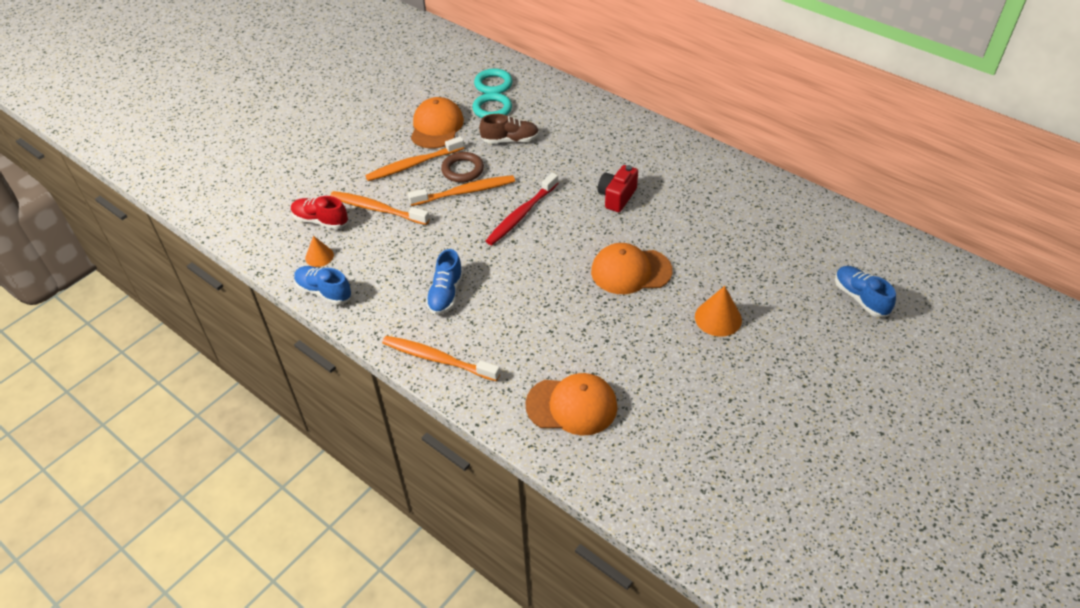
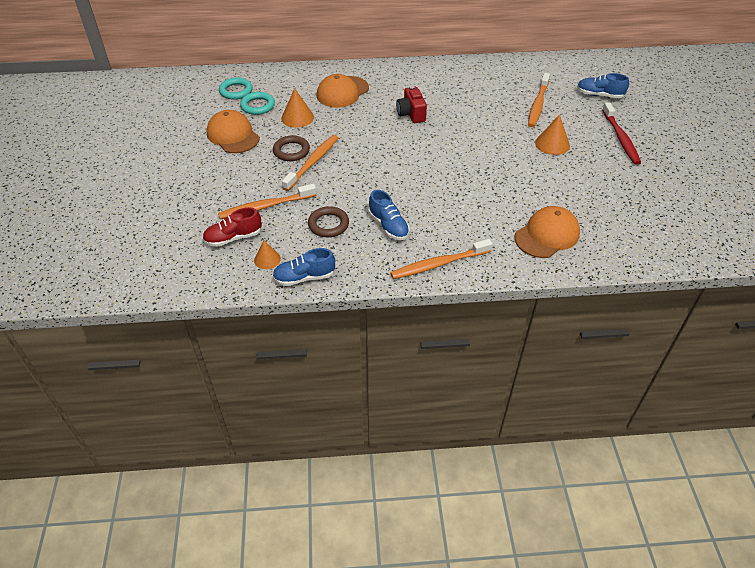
camera: 45 degrees left, 0 degrees up
orange toothbrush [365,136,464,181] -> orange toothbrush moved to [528,73,550,127]
brown shoe [479,114,539,144] -> orange cone [281,88,314,128]
red toothbrush [486,172,559,245] -> red toothbrush moved to [602,102,641,165]
orange cap [591,243,673,294] -> orange cap moved to [317,74,369,108]
none -> brown ring [308,206,349,237]

